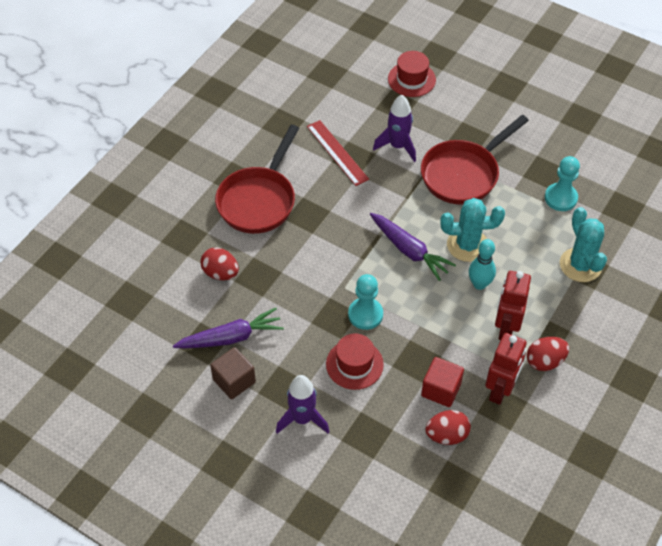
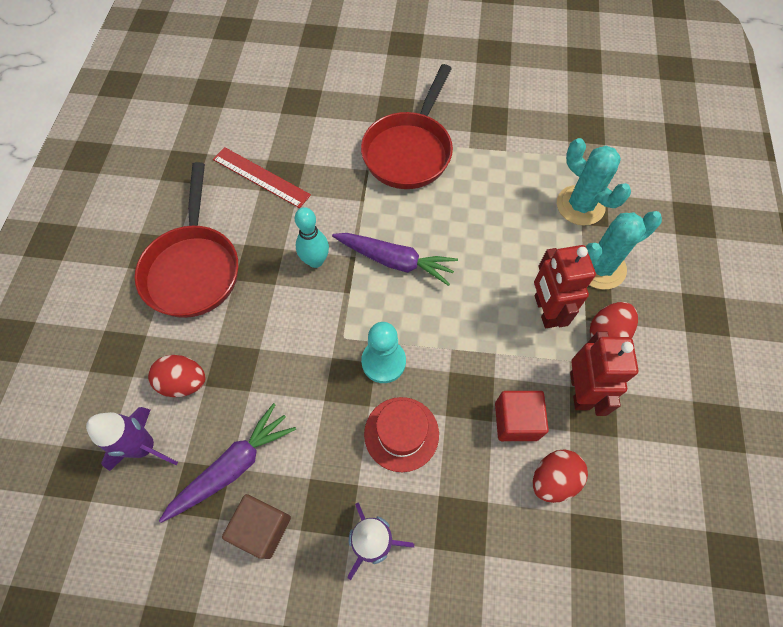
camera: 25 degrees left, 10 degrees up
purple rocket [373,95,416,162] -> purple rocket moved to [86,407,178,471]
red hat [388,51,436,97] -> none
turquoise cactus [440,198,505,262] -> turquoise cactus moved to [586,211,662,290]
turquoise bowling pin [469,239,496,290] -> turquoise bowling pin moved to [295,207,329,268]
turquoise pawn [545,156,580,211] -> none

